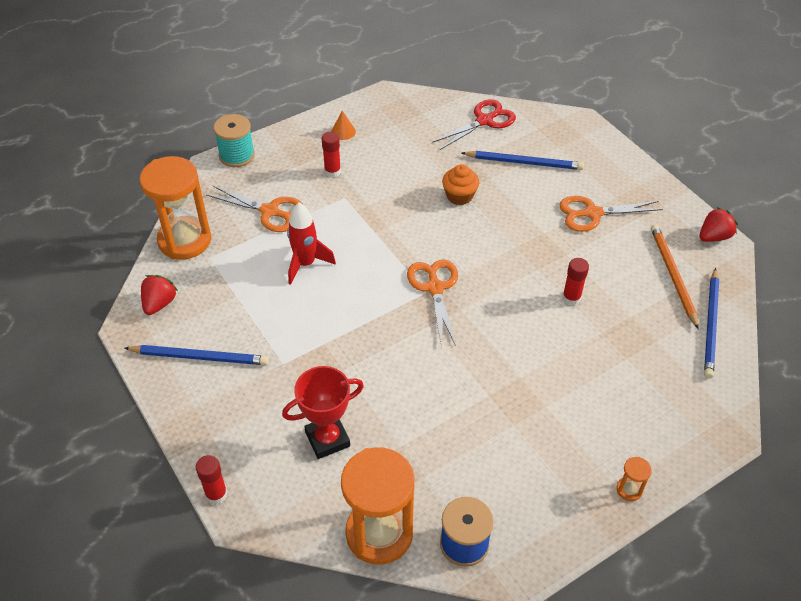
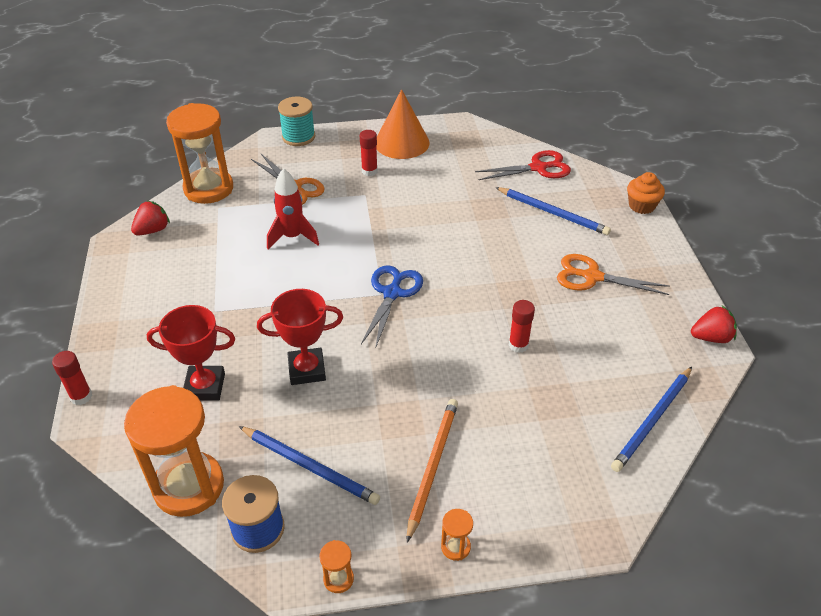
camera: 25 degrees right, 5 degrees down
blue pencil [124,345,269,365] -> blue pencil moved to [239,426,380,505]
orange cone [331,111,356,140] -> orange cone [376,89,429,159], size x2.32
orange scissors [407,259,458,346] -> blue scissors [361,265,423,349]
orange cupcake [442,164,479,205] -> orange cupcake moved to [627,172,665,214]
orange pencil [651,224,699,330] -> orange pencil moved to [407,399,458,543]
none -> red trophy [257,289,343,385]
none -> orange hourglass [319,540,354,593]

